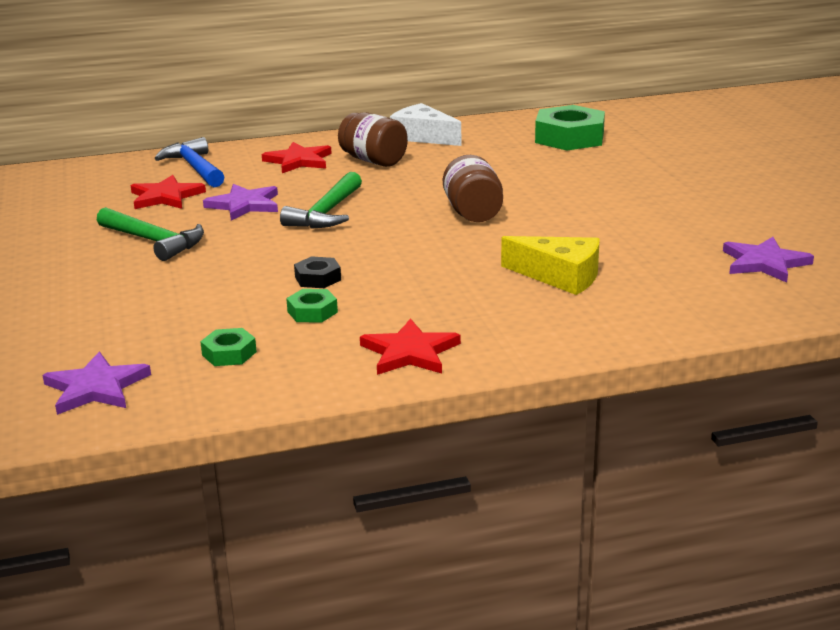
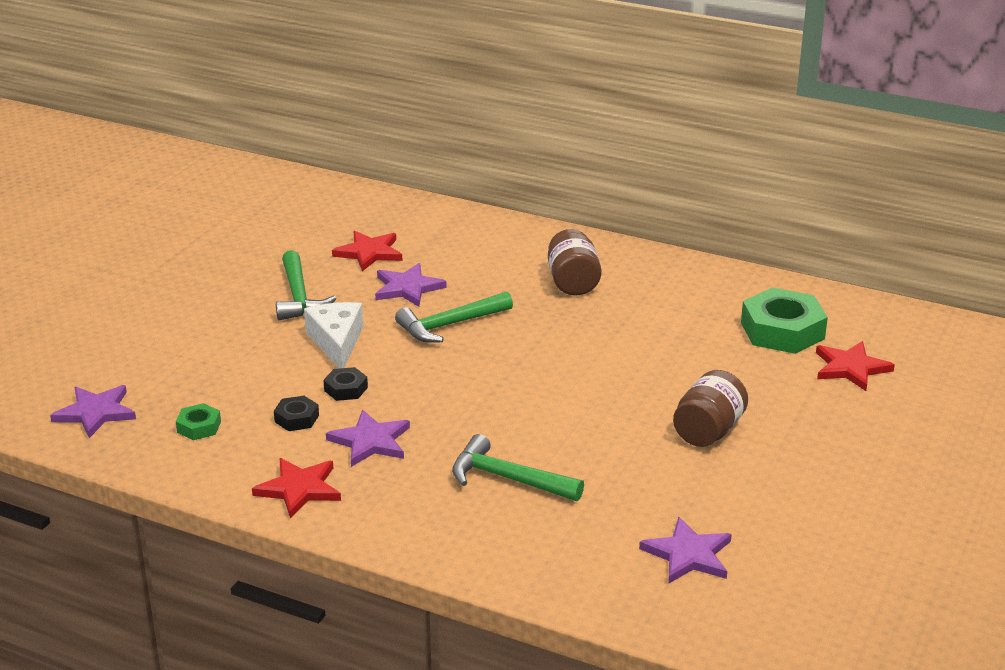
camera: 40 degrees right, 5 degrees up
blue hammer [154,137,224,187] -> none
red star [262,142,332,173] -> red star moved to [816,341,895,391]
green nut [286,289,338,323] -> black nut [274,396,319,431]
white cheese [390,103,461,146] -> white cheese moved to [304,302,363,368]
brown jar [443,155,503,222] -> brown jar moved to [673,370,748,447]
yellow cheese [501,236,600,295] -> green hammer [452,434,584,501]
none -> purple star [326,410,410,467]

